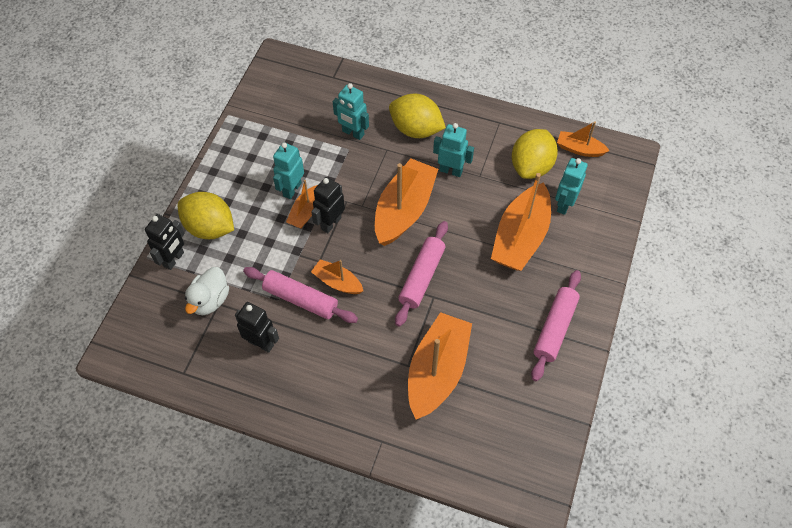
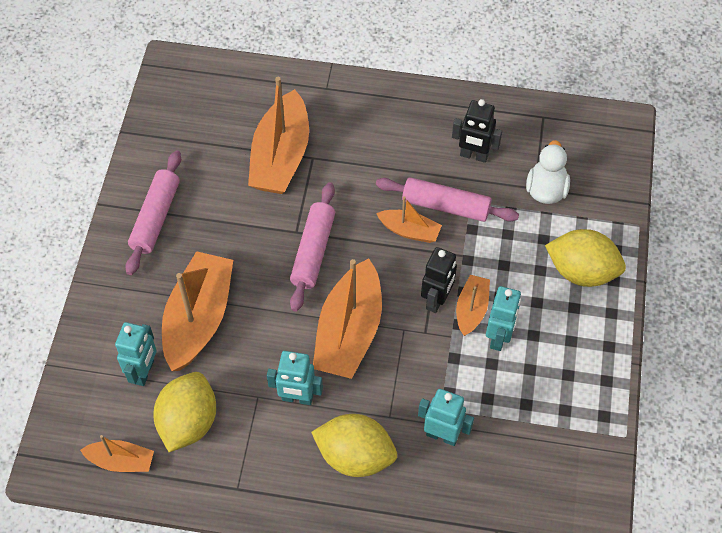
camera: 170 degrees right, 0 degrees up
black robot [145,214,184,270] -> none

